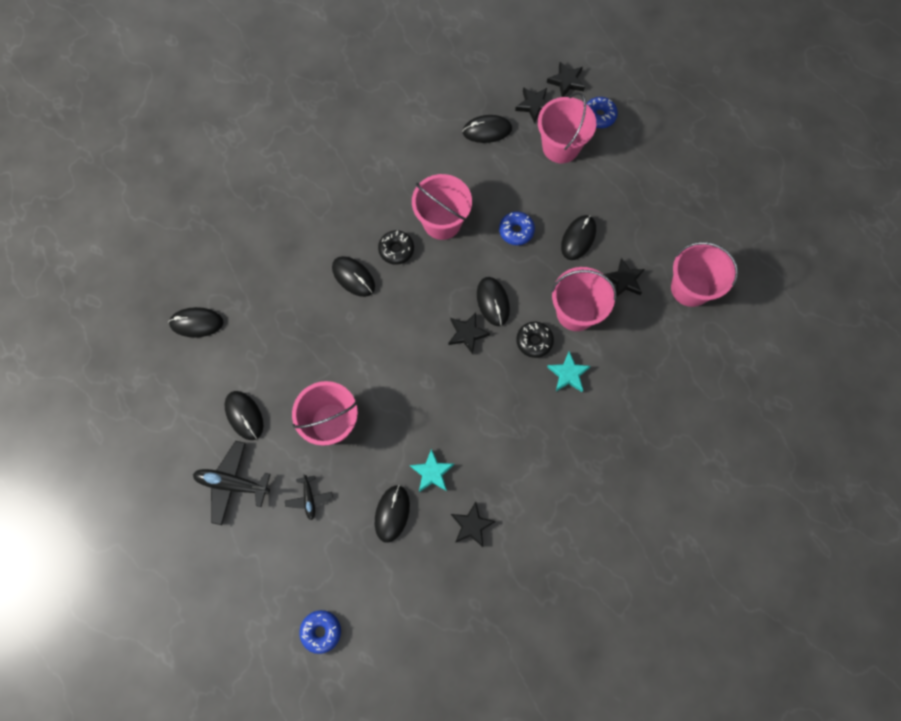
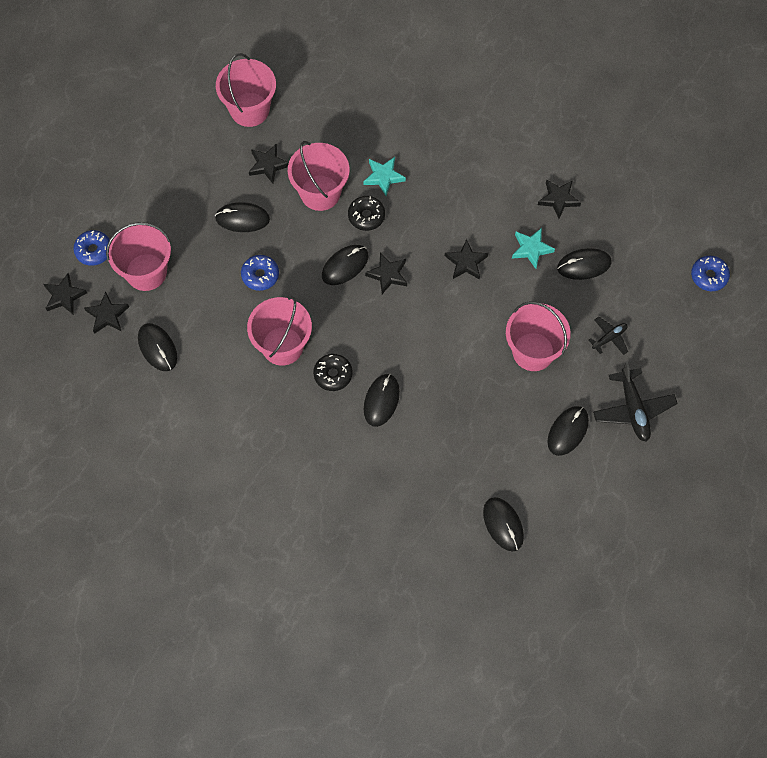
camera: 115 degrees left, 5 degrees down
none -> black star [445,239,488,280]

